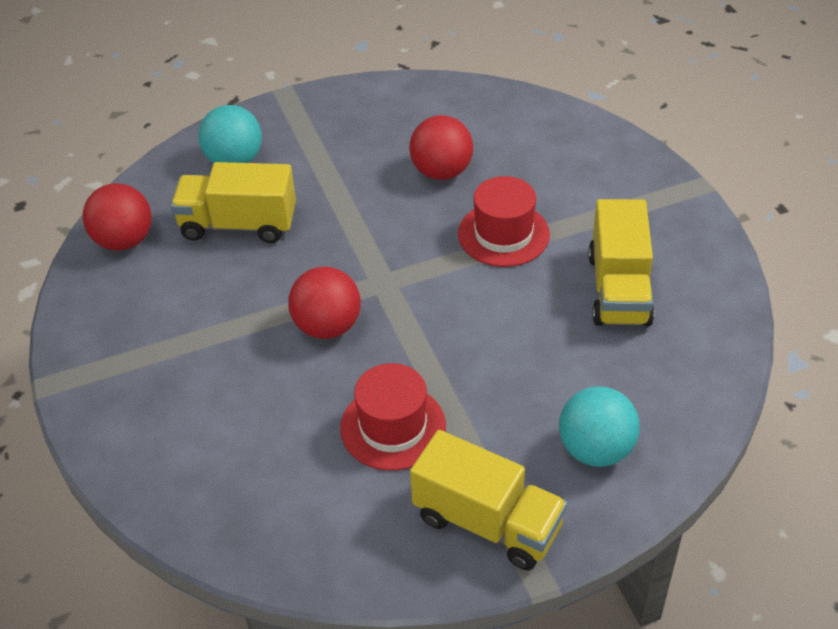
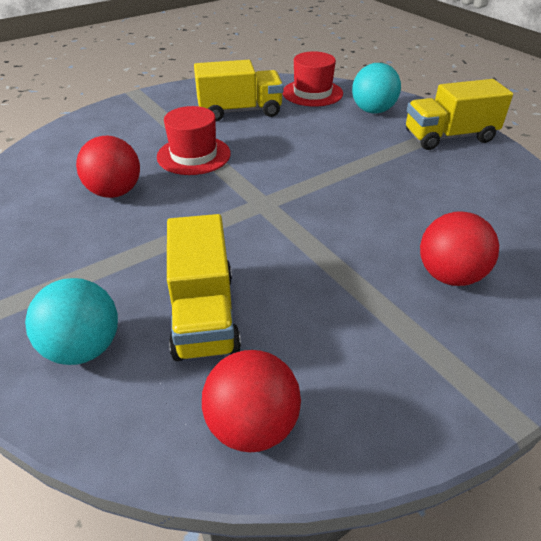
camera: 105 degrees left, 5 degrees down
red ball [288,267,361,339] -> red ball moved to [420,211,499,286]
red hat [340,363,446,471] -> red hat moved to [283,51,343,106]
yellow truck [410,430,567,570] -> yellow truck turned 120 degrees counterclockwise [406,79,513,150]

